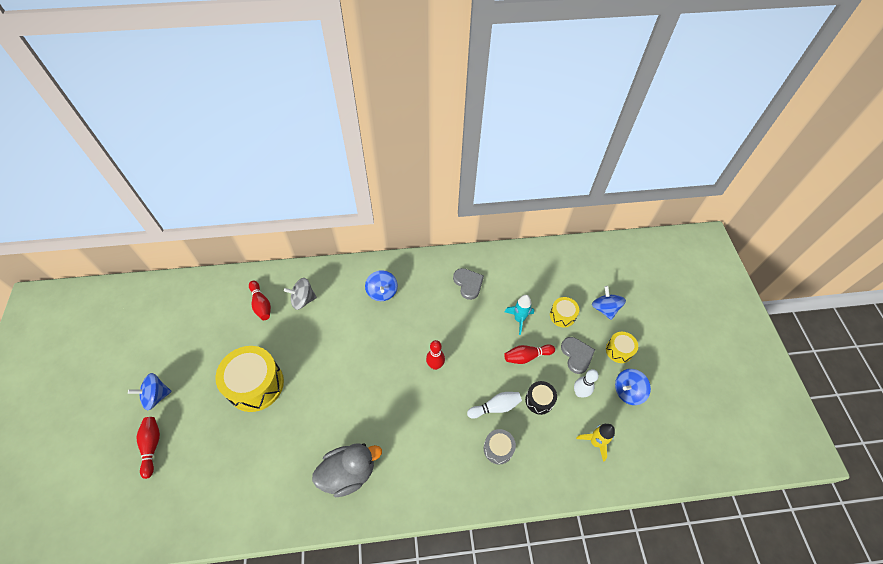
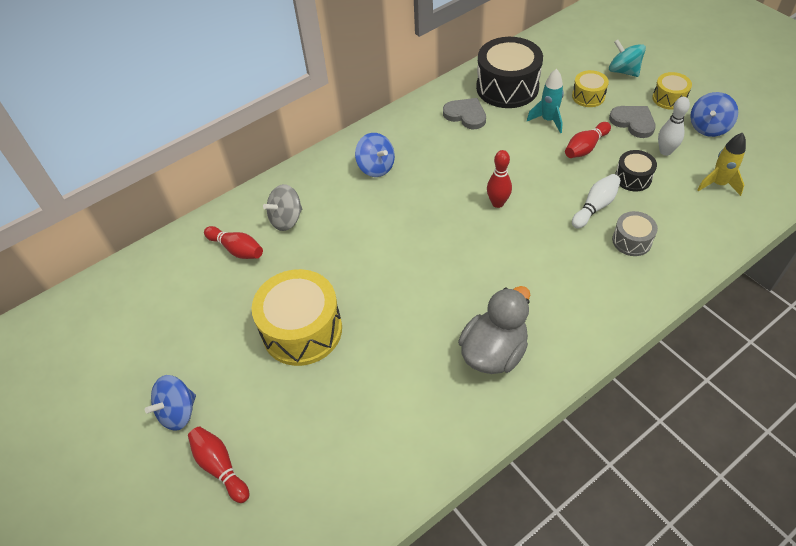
camera: 25 degrees left, 5 degrees down
blue spinning top [592,286,626,320] -> turquoise spinning top [609,39,646,77]
none -> black drum [476,37,543,108]

